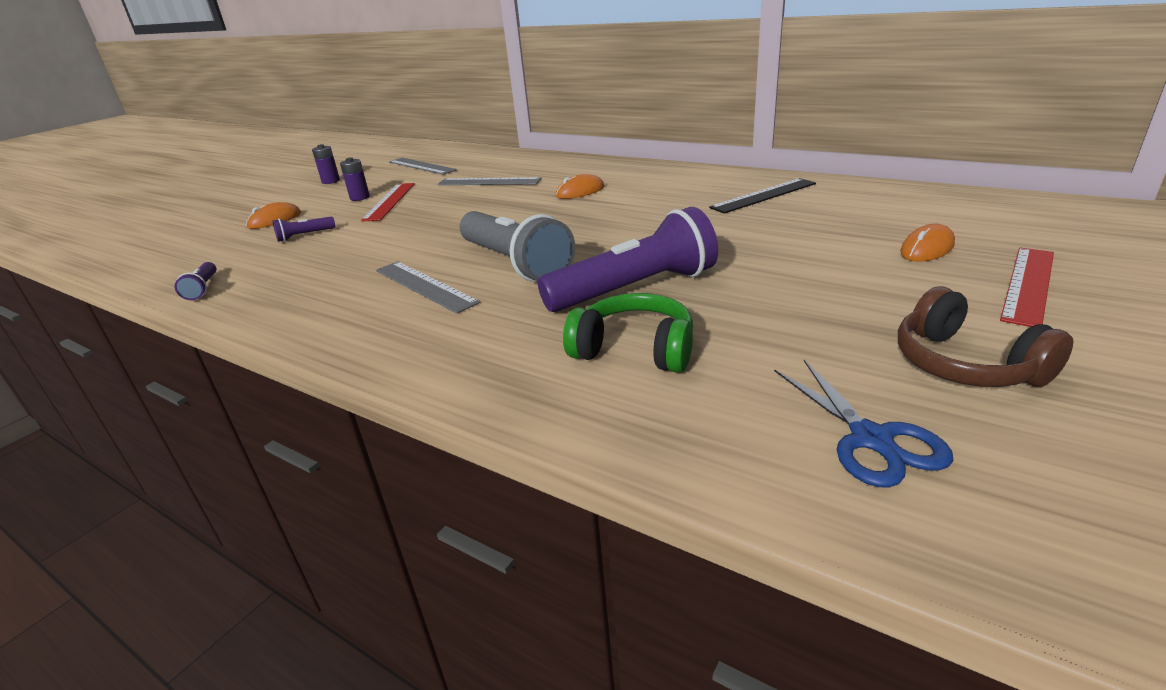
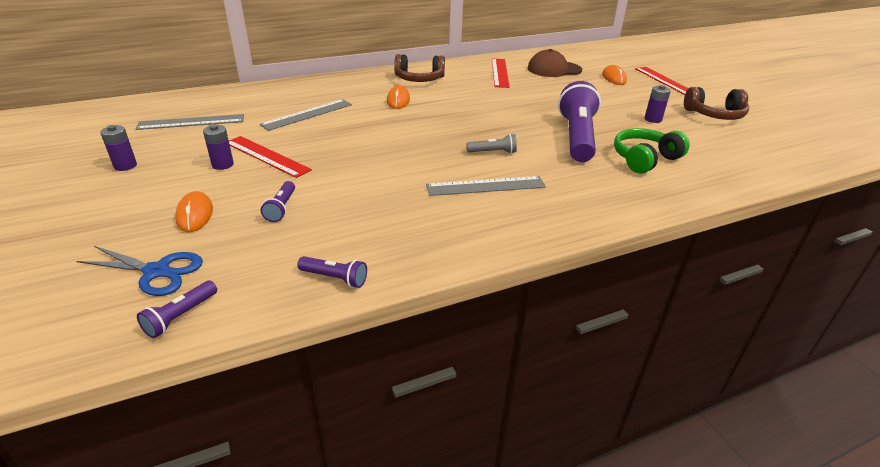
camera: 60 degrees left, 5 degrees up
grey flashlight [460,211,575,282] -> grey flashlight [467,134,517,154], size x0.43
black ruler [709,178,816,214] -> red ruler [492,59,509,88]
blue scissors [774,360,954,488] -> blue scissors moved to [76,246,203,296]
none -> purple flashlight [137,281,217,338]
none -> brown headphones [394,54,445,82]
none -> brown cap [527,49,582,77]
none -> purple battery [644,85,671,123]

